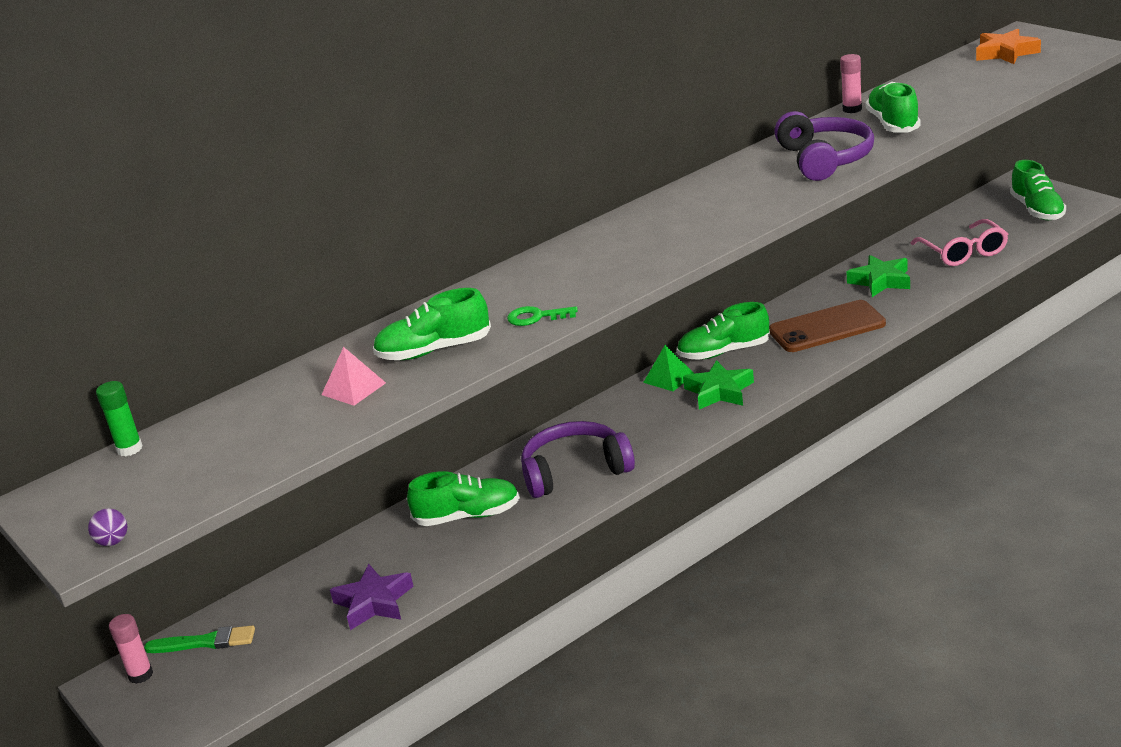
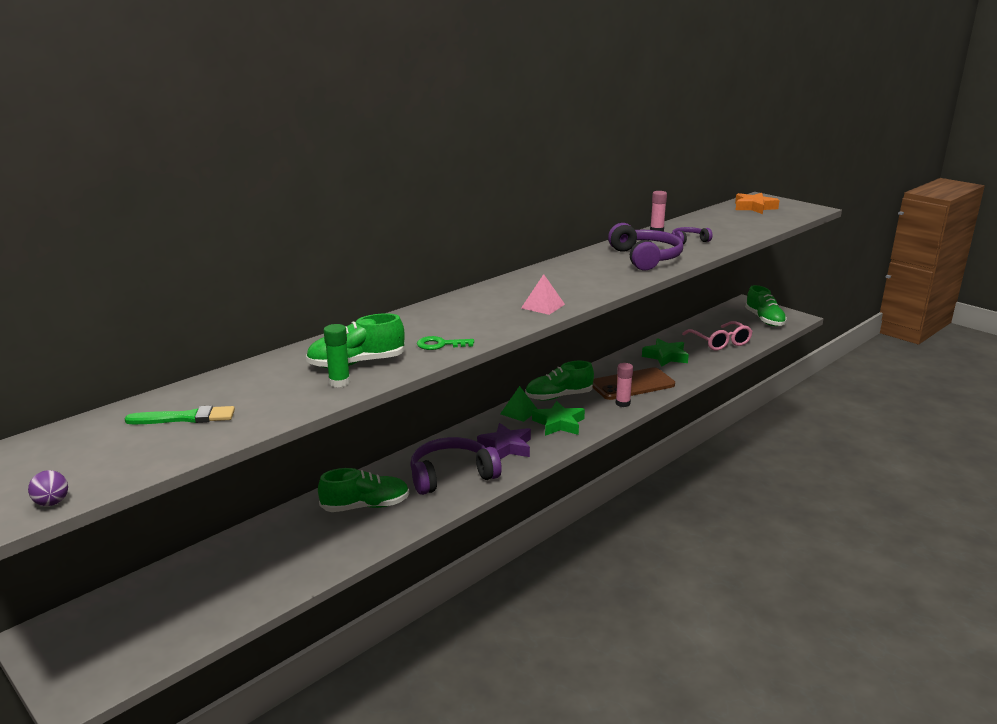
camera: 10 degrees left, 5 degrees down
green glue stick [96,381,143,456] -> green glue stick moved to [324,324,350,387]
pink glue stick [109,614,153,684] -> pink glue stick moved to [616,363,633,407]
green brush [144,625,255,653] -> green brush moved to [125,406,235,424]
pink pyramid [321,347,386,406] -> pink pyramid moved to [521,274,565,315]
purple star [330,564,414,630] -> purple star moved to [477,423,531,459]
green shoe [865,82,921,133] -> purple headphones [672,227,712,245]

